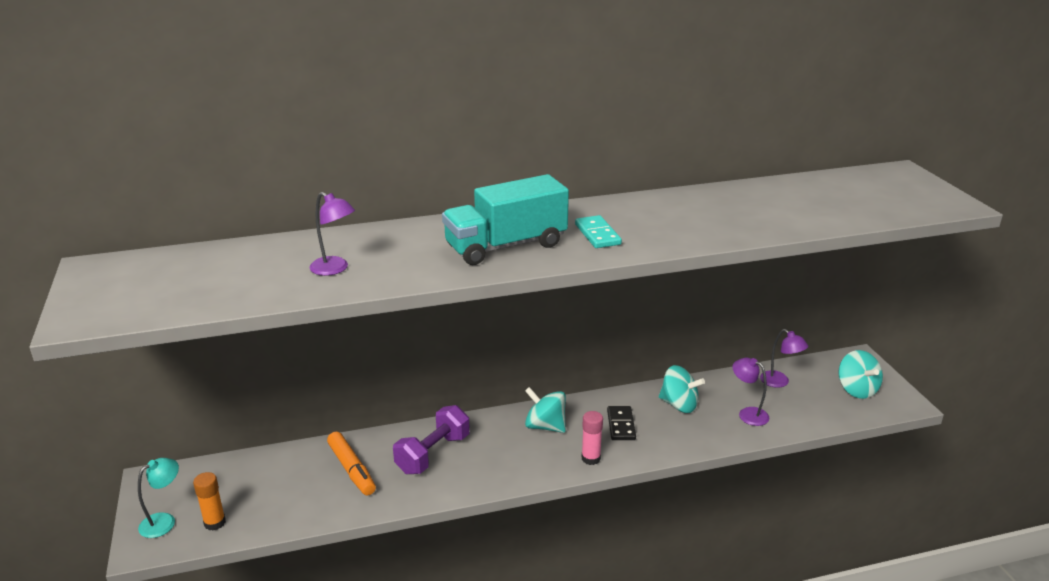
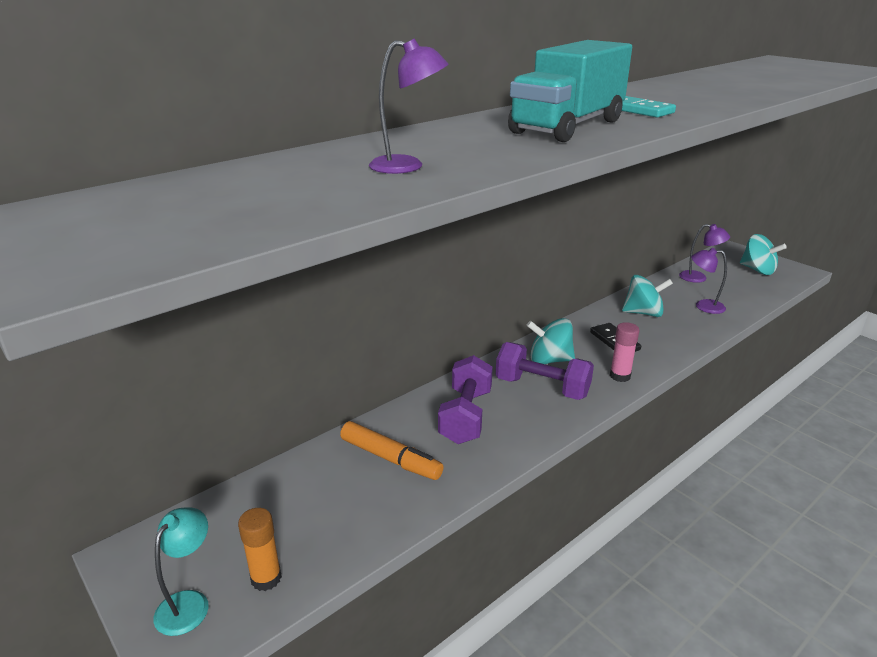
camera: 25 degrees left, 0 degrees up
none -> purple dumbbell [496,342,594,400]

